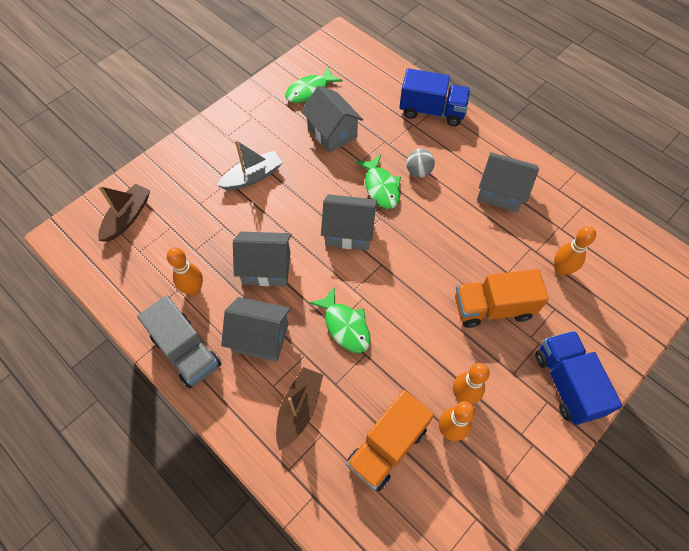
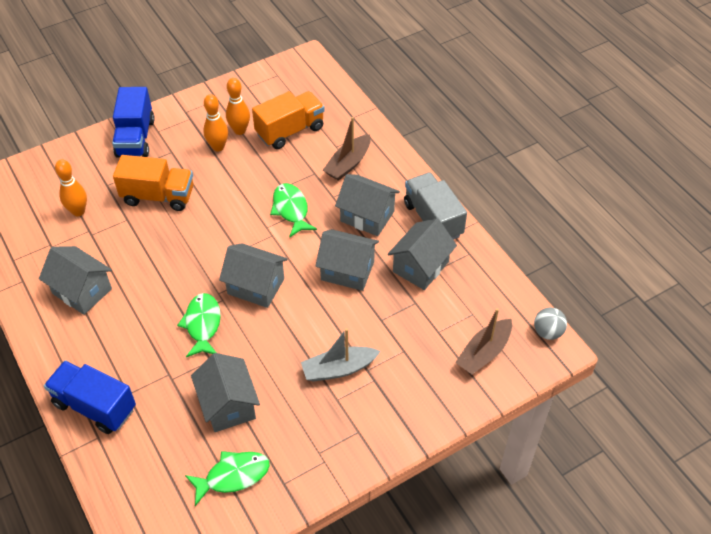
camera: 165 degrees left, 10 degrees down
orange bowling pin [167,247,203,296] -> grey house [388,218,457,290]
grey ball [406,149,435,178] -> grey ball moved to [534,308,567,340]

